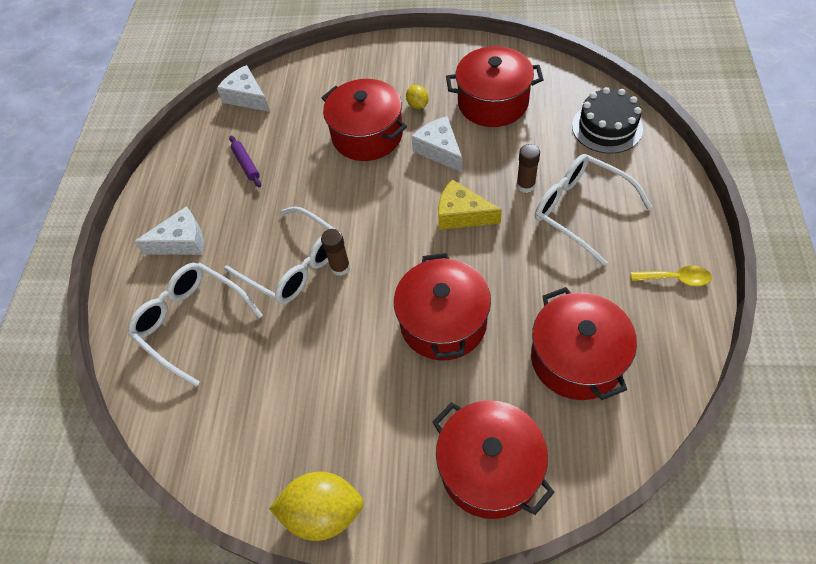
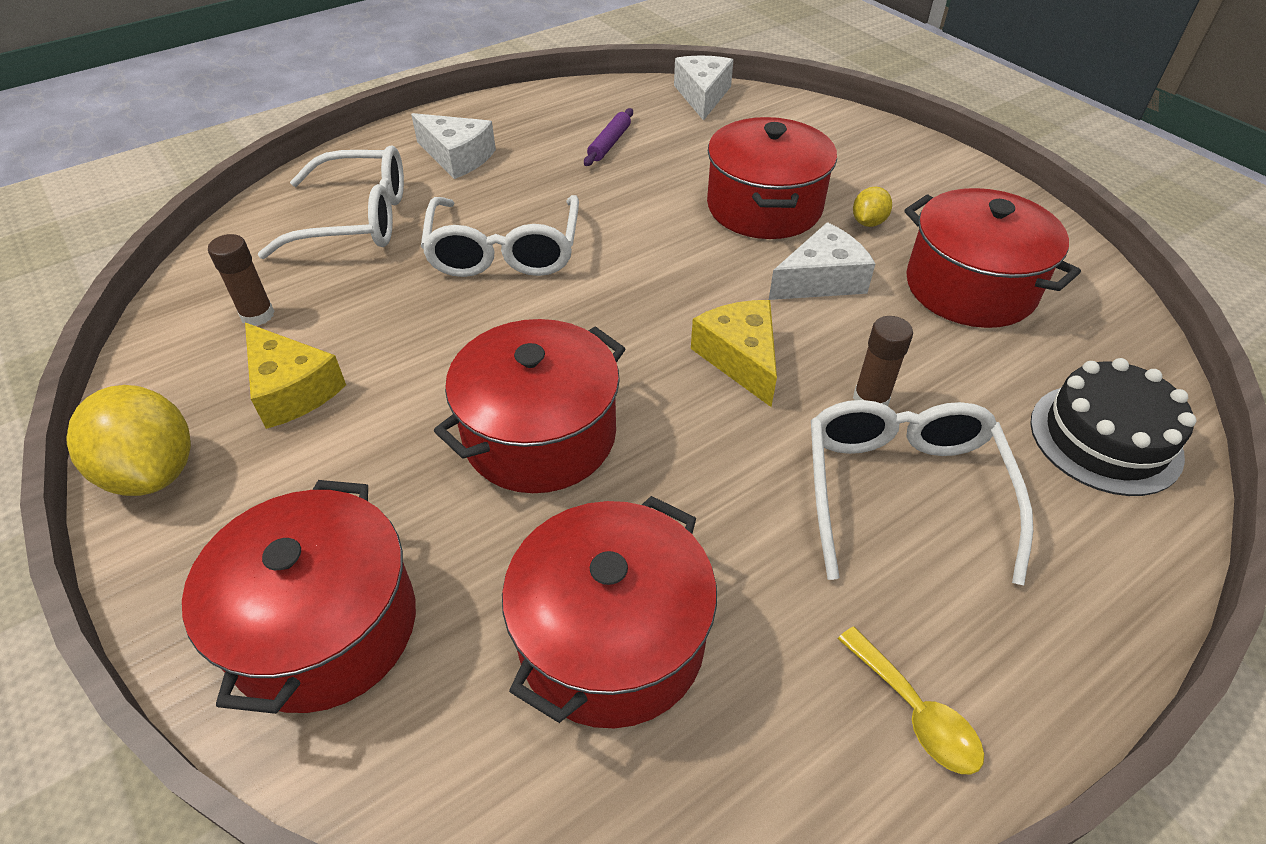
camera: 45 degrees right, 10 degrees down
white glasses [128,263,263,387] -> white glasses turned 90 degrees clockwise [258,145,404,259]
brown glue stick [321,229,350,276] -> brown glue stick moved to [208,234,275,326]
white cheese [412,116,462,172] -> white cheese turned 45 degrees clockwise [769,222,875,300]
none -> yellow cheese [245,323,346,429]

